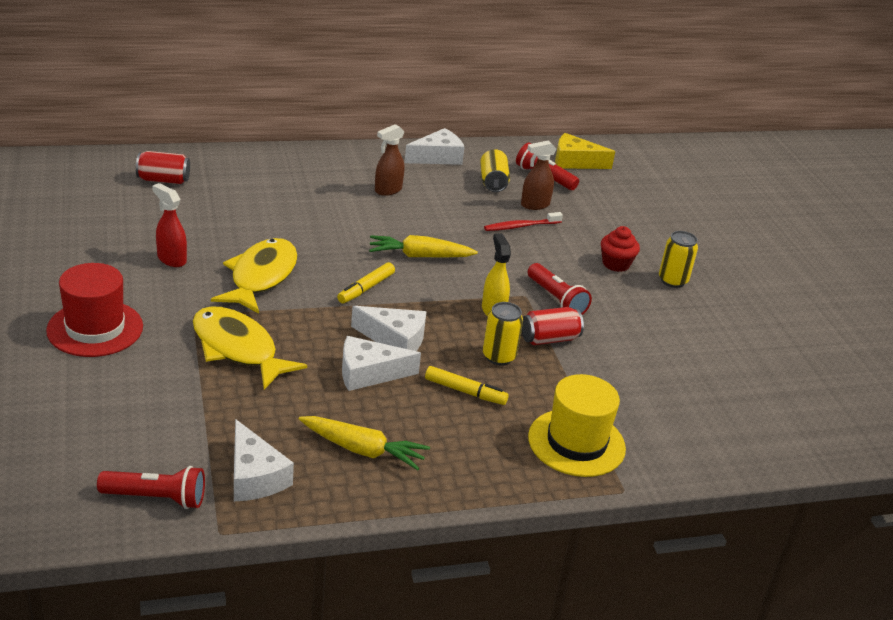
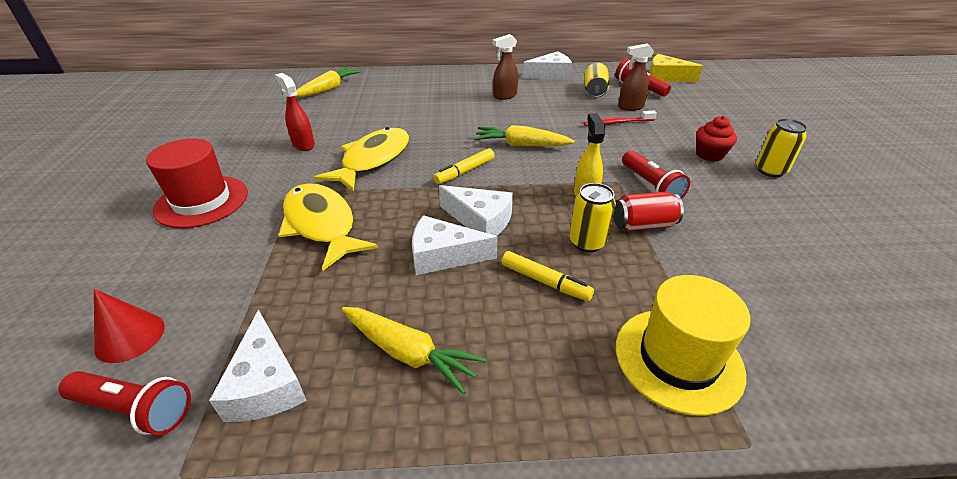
camera: 15 degrees right, 5 degrees up
red can [136,151,190,184] -> yellow carrot [295,67,361,97]
none -> red cone [94,289,165,363]

